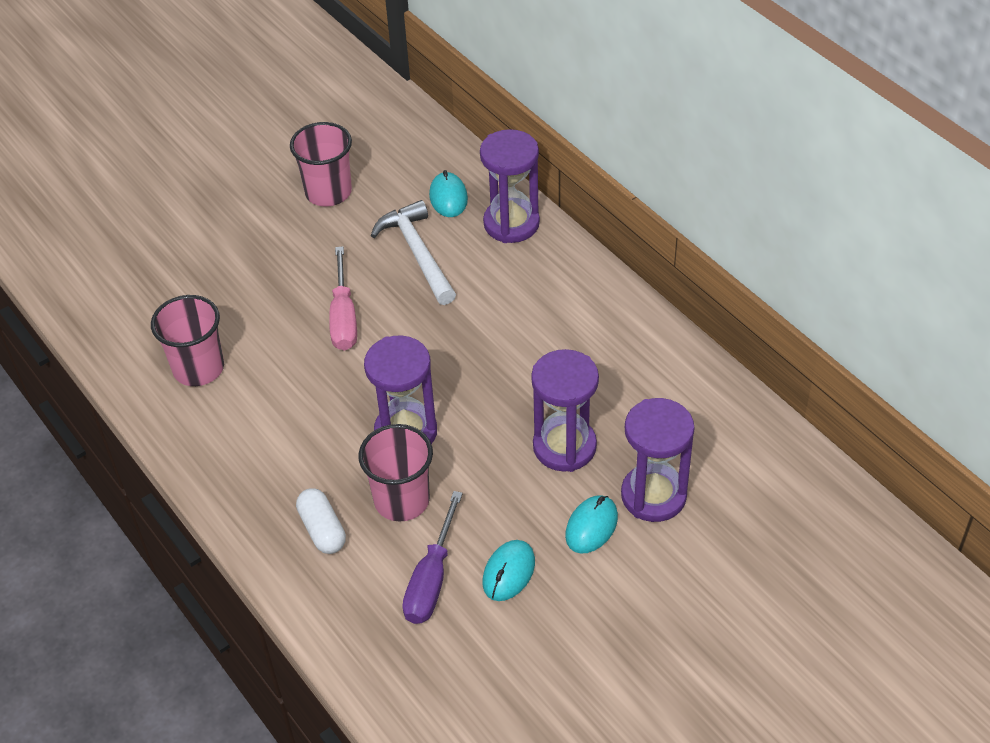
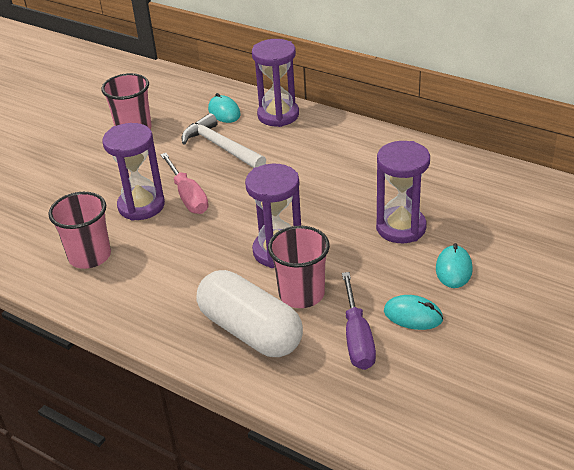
camera: 20 degrees left, 10 degrees down
white capsule [296,488,346,554] -> white capsule [197,270,303,357], size x1.93
turquoise mouse [483,540,535,601] -> turquoise mouse turned 75 degrees counterclockwise [384,295,443,330]
purple hourglass [621,398,695,522] -> purple hourglass moved to [102,123,165,221]

